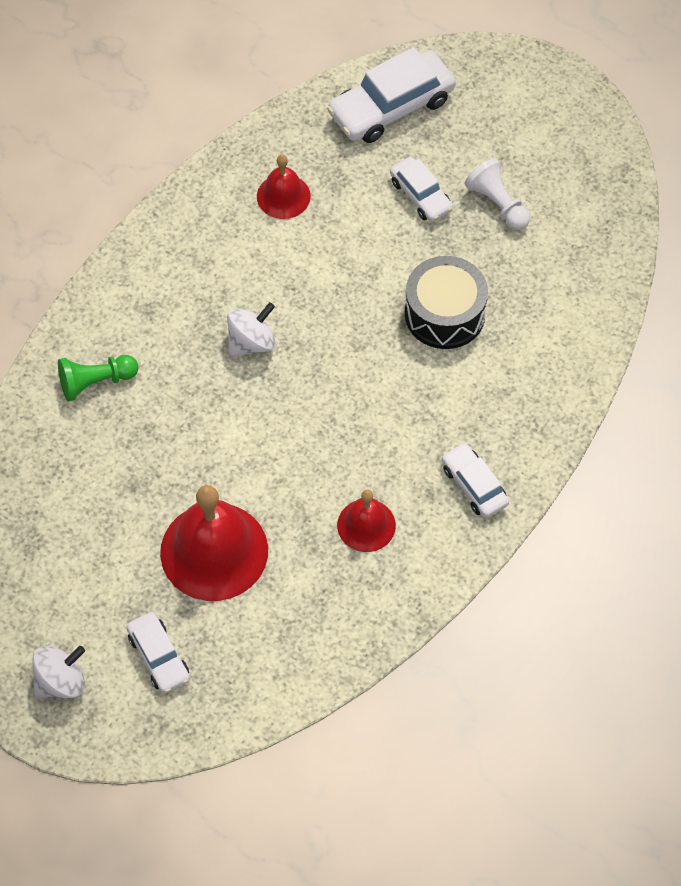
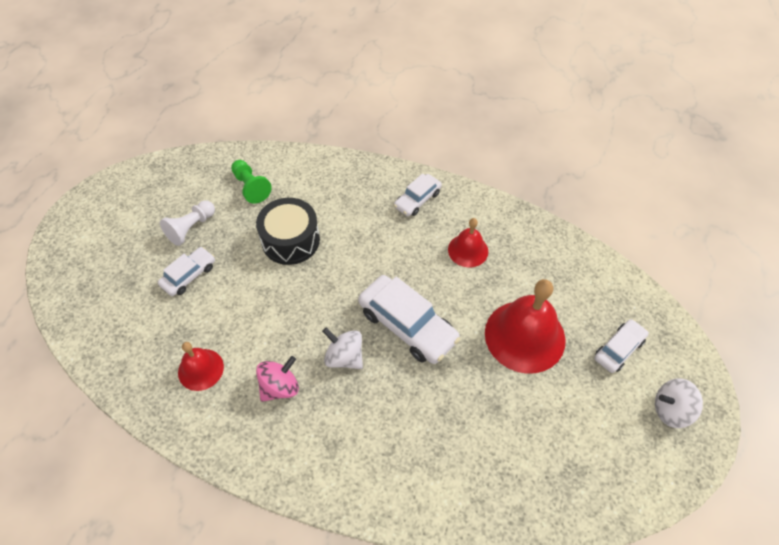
camera: 105 degrees left, 5 degrees down
white spinning top [32,646,85,698] -> white spinning top turned 45 degrees counterclockwise [655,378,703,428]
green pawn [58,355,138,401] -> green pawn moved to [231,160,272,204]
white car [327,47,456,143] -> white car moved to [358,275,460,364]
none -> pink spinning top [256,356,299,402]

